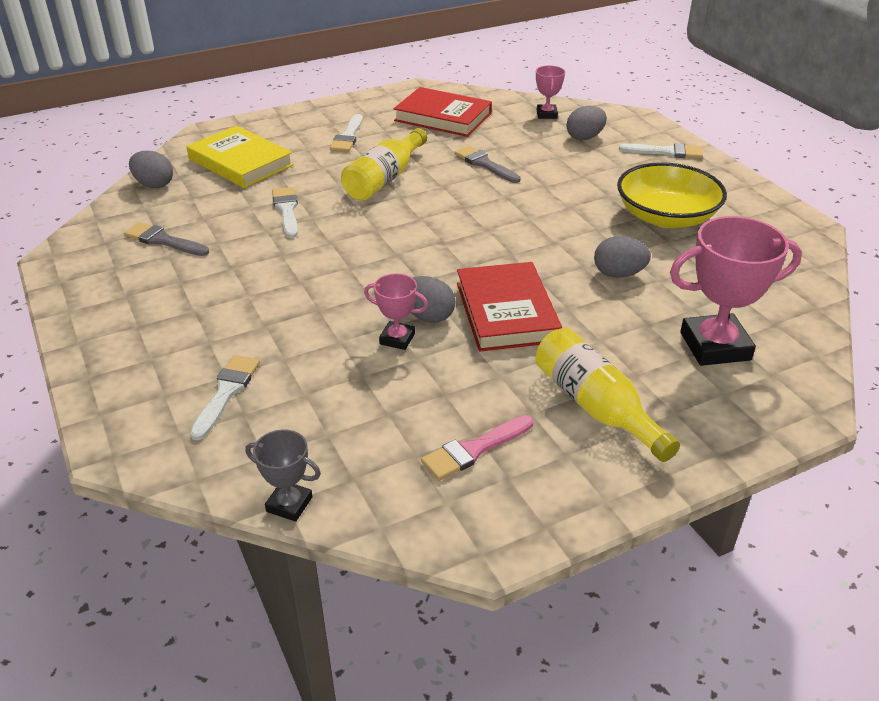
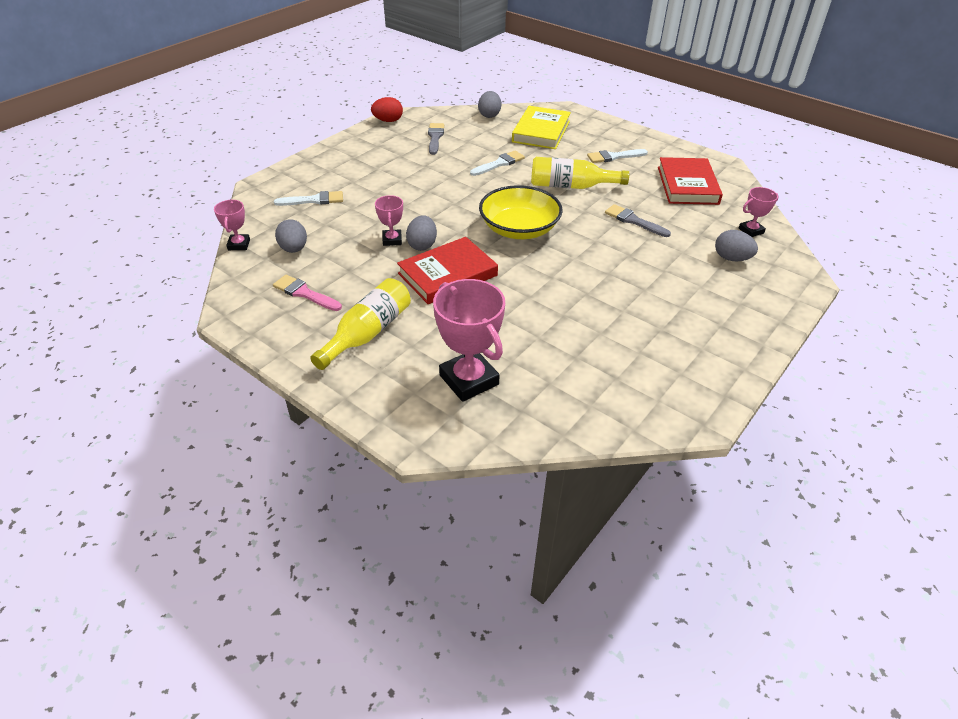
camera: 65 degrees right, 5 degrees up
grey trophy [246,429,321,521] -> pink trophy [214,200,250,250]
grey brush [454,146,521,183] -> grey brush turned 75 degrees counterclockwise [605,204,671,237]
grey egg [594,236,651,278] -> grey egg moved to [275,219,307,253]
yellow bowl [617,162,727,228] -> yellow bowl moved to [479,185,563,239]
white brush [619,143,703,159] -> none
none -> red egg [371,97,403,122]

